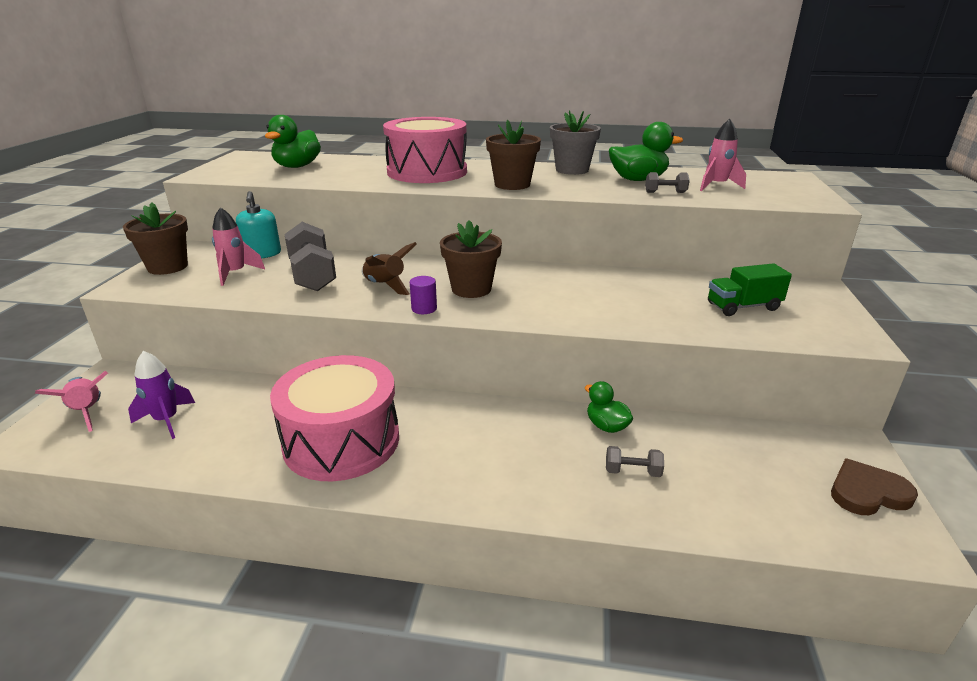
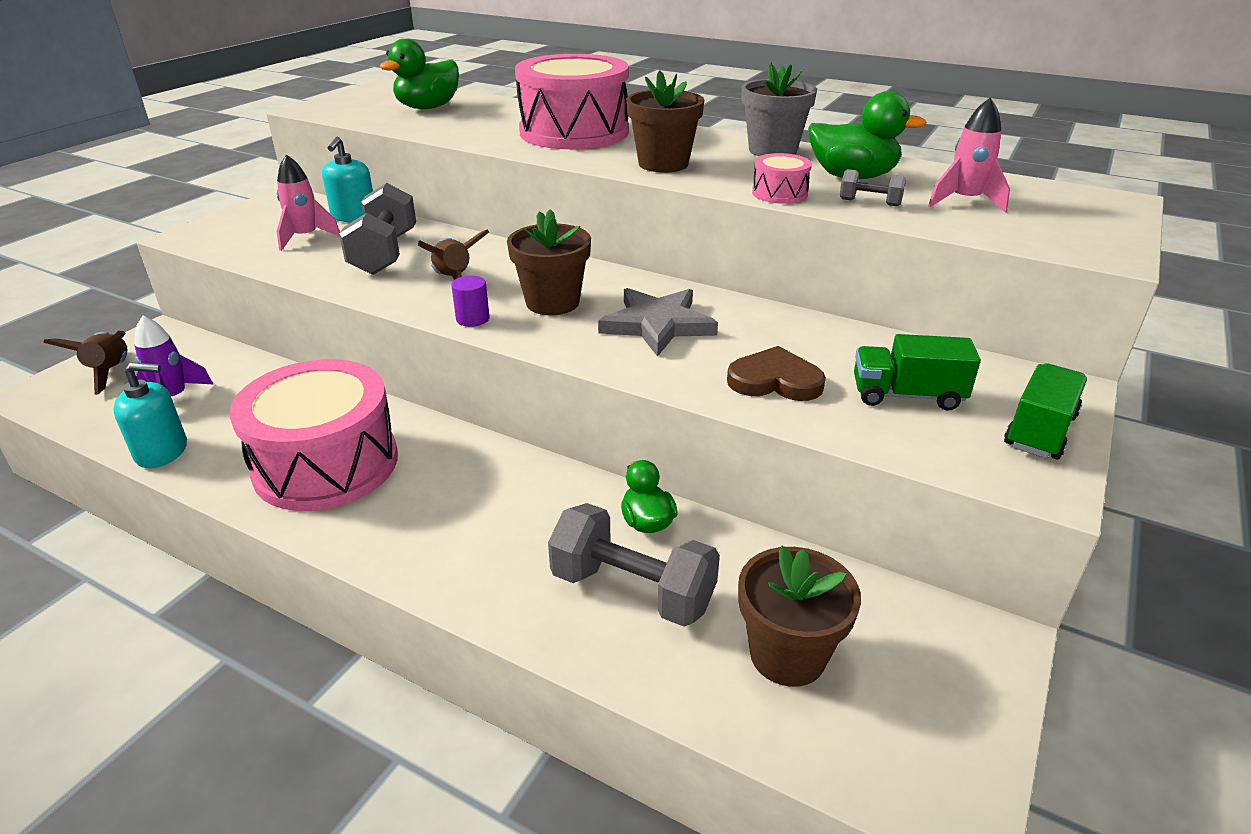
camera: 20 degrees right, 5 degrees up
pink rocket [35,371,108,432] -> brown rocket [43,331,127,395]
brown flower pot [123,203,188,275] -> brown flower pot moved to [738,546,861,687]
grey dumbbell [606,446,664,477] -> grey dumbbell [548,503,720,627], size x2.10
brown heart [831,458,918,515] -> brown heart moved to [727,346,826,401]
none -> turquoise soap dispenser [113,362,187,468]
none -> grey star [598,288,718,357]
none -> pink drum [752,153,812,204]
none -> green truck [1004,363,1087,459]

